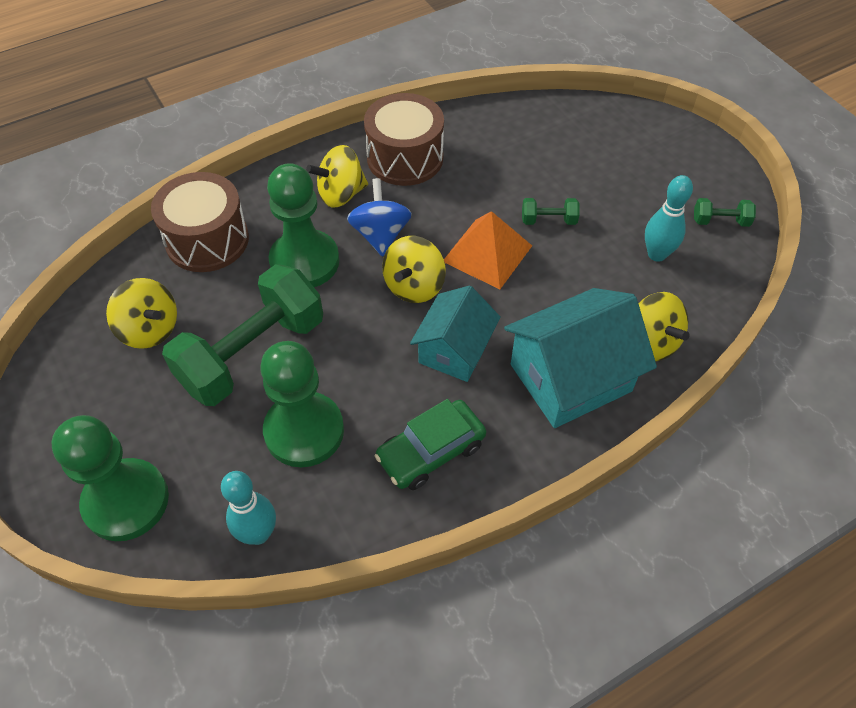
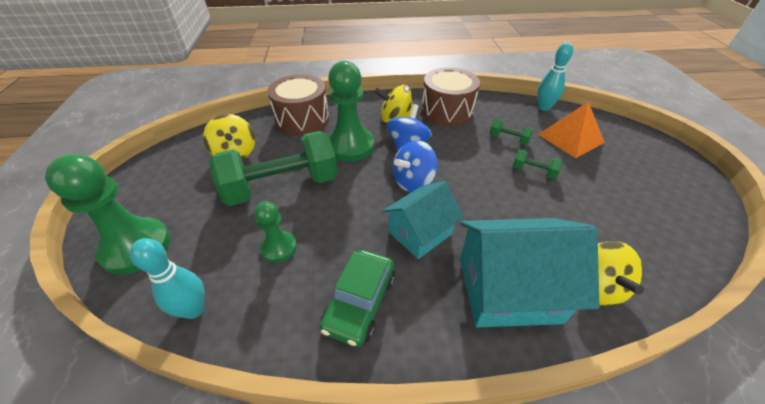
camera: 25 degrees right, 10 degrees down
green pawn [260,341,344,467] -> green pawn [254,201,297,263], size x0.55
green car [375,399,486,490] -> green car turned 60 degrees counterclockwise [320,250,395,347]
yellow spinning top [382,236,446,303] -> blue spinning top [393,140,438,192]
orange pyramid [444,211,532,289] -> orange pyramid moved to [538,102,605,158]
turquoise bowling pin [645,175,693,262] -> turquoise bowling pin moved to [537,42,573,111]
green dumbbell [694,198,756,227] -> green dumbbell moved to [490,119,534,145]

